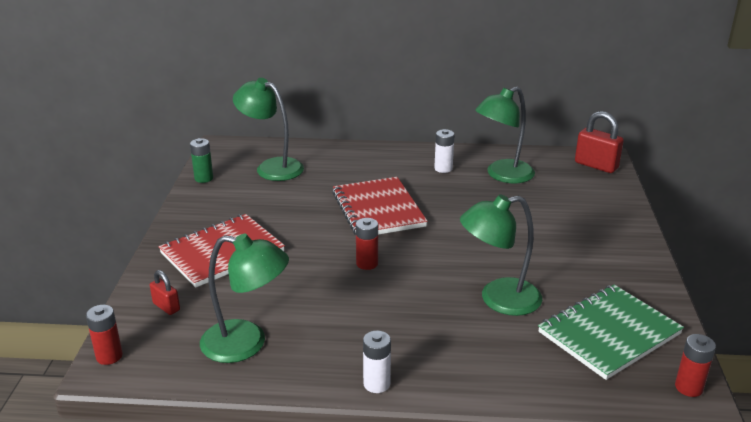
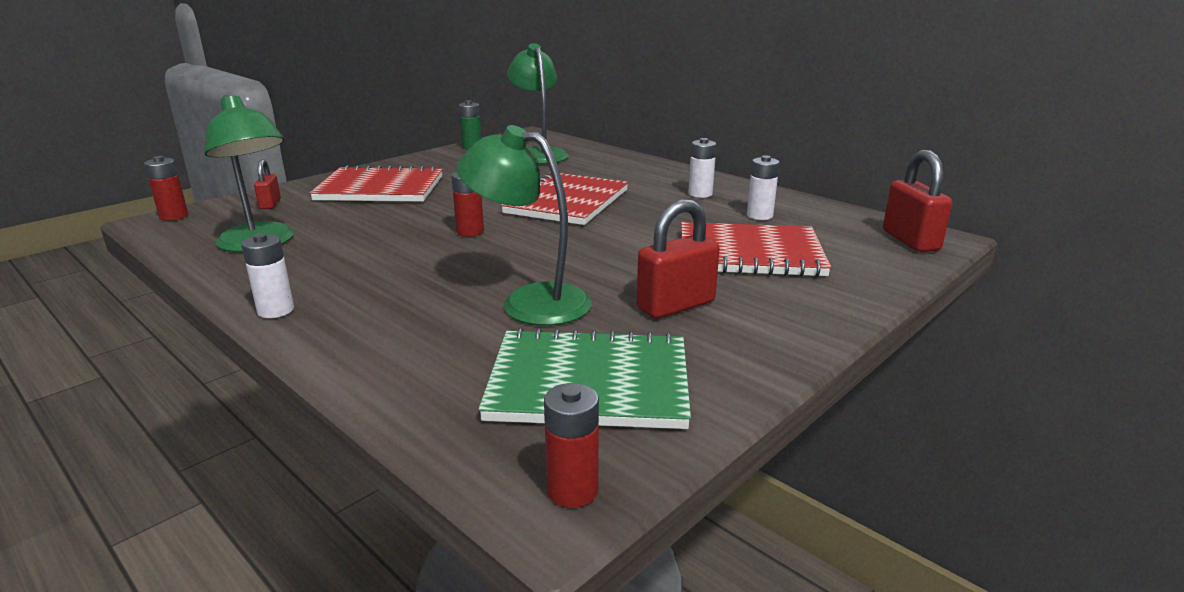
camera: 40 degrees right, 5 degrees down
green lamp [475,87,535,183] -> white battery [747,155,779,220]
none -> red padlock [637,199,720,319]
none -> red notebook [681,222,831,277]

